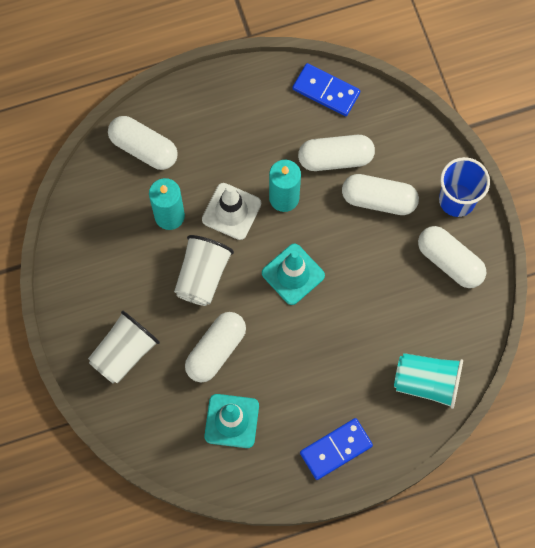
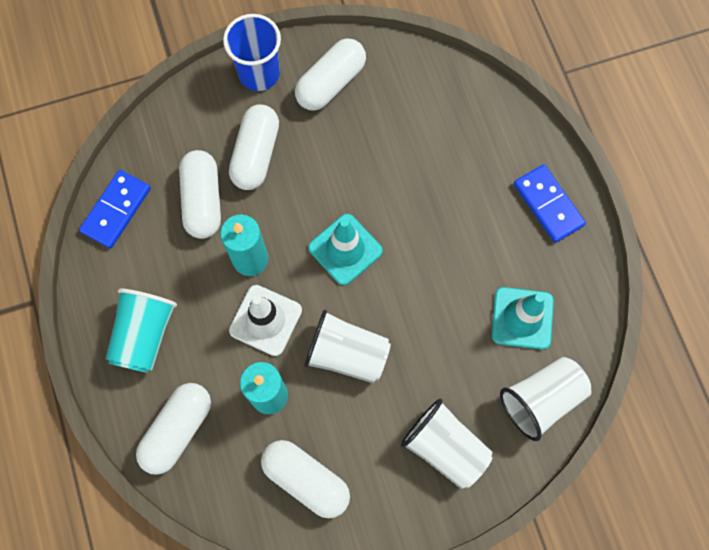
camera: 90 degrees left, 0 degrees up
white capsule [185,312,246,382] -> white capsule moved to [261,440,350,518]
turquoise cup [394,353,463,409] -> turquoise cup moved to [106,288,177,373]
none -> white cup [500,357,591,441]

